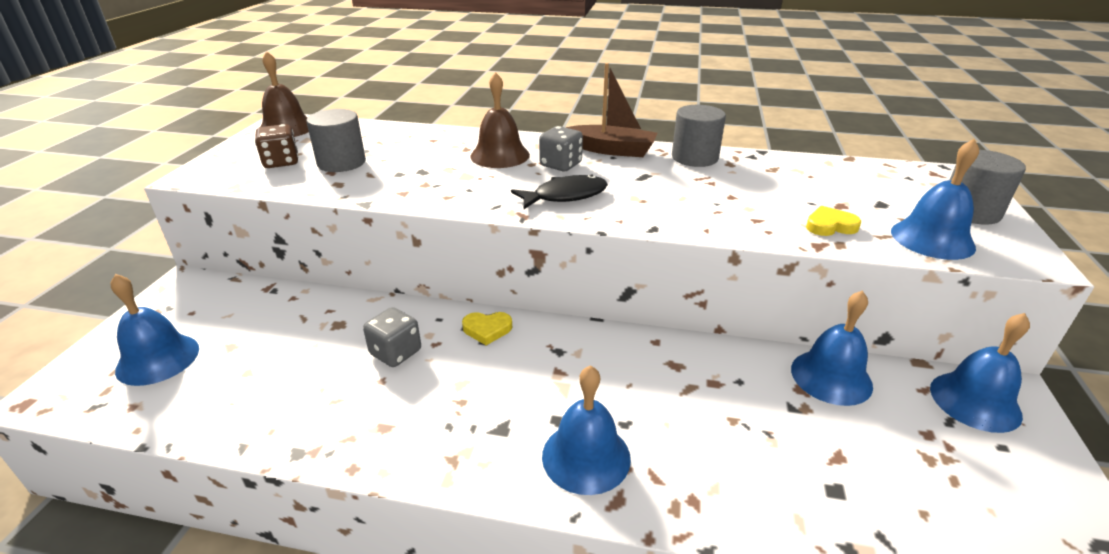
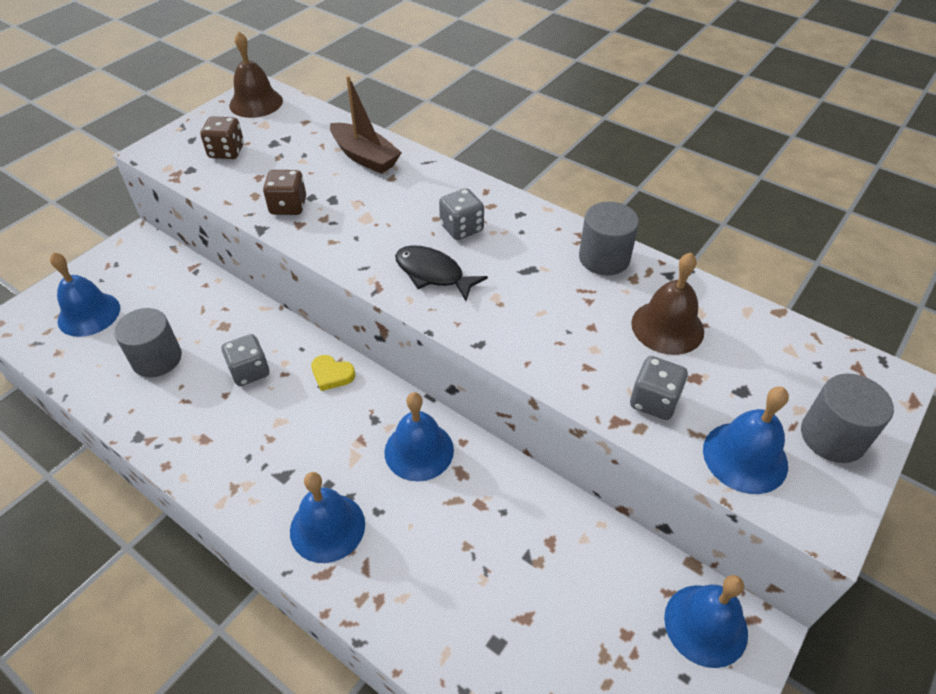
camera: 25 degrees right, 15 degrees up
grey cylinder [306,109,366,172] -> grey cylinder moved to [114,308,182,377]
brown bell [470,72,530,168] -> brown bell moved to [631,253,704,355]
black fish [511,175,608,209] -> black fish turned 150 degrees counterclockwise [395,245,488,301]
brown boat [565,63,658,157] -> brown boat moved to [330,76,402,174]
blue bell [791,290,873,406] -> blue bell moved to [384,392,454,481]
yellow heart [806,206,861,236] -> grey dice [630,356,688,420]
none -> brown dice [263,170,306,215]

